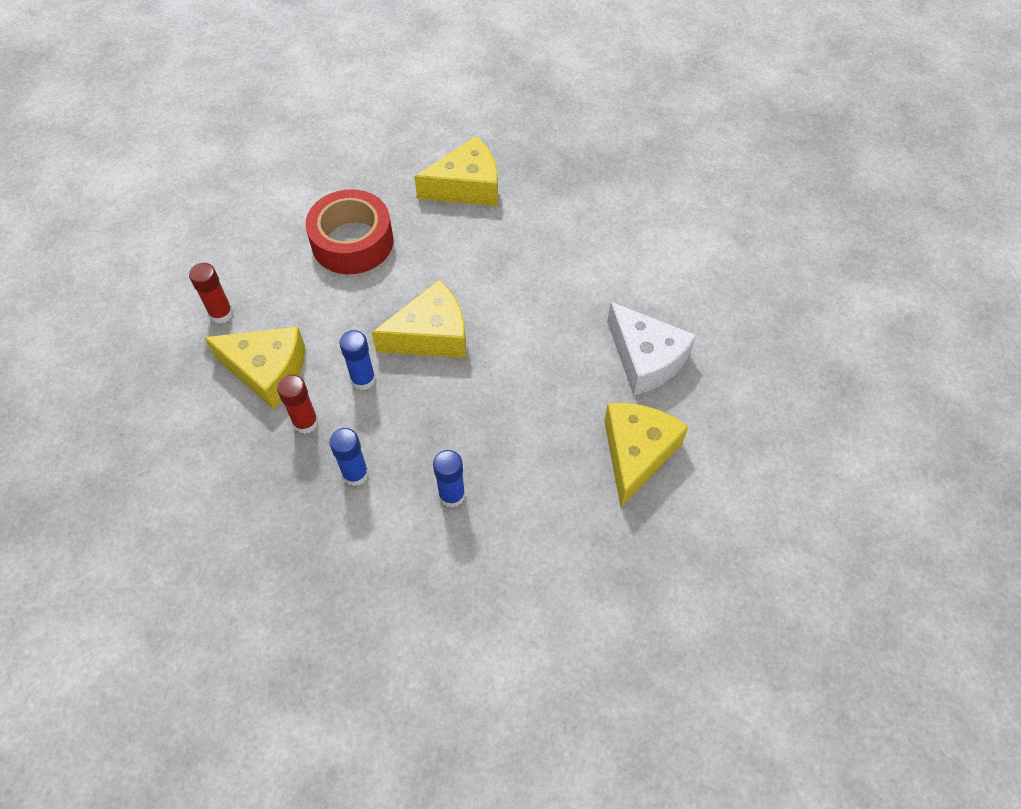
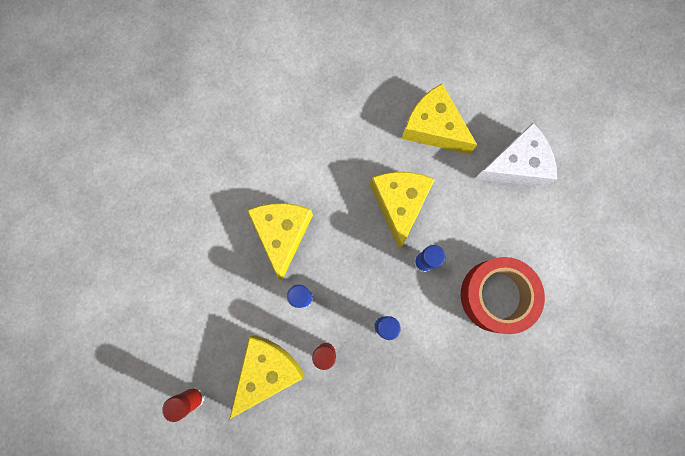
camera: 70 degrees left, 20 degrees up
red tape [305,189,393,274] -> red tape moved to [461,257,545,334]
yellow cheese [414,136,498,206] -> yellow cheese moved to [370,172,435,249]
white cheese [607,302,696,396] -> white cheese moved to [475,123,557,187]

